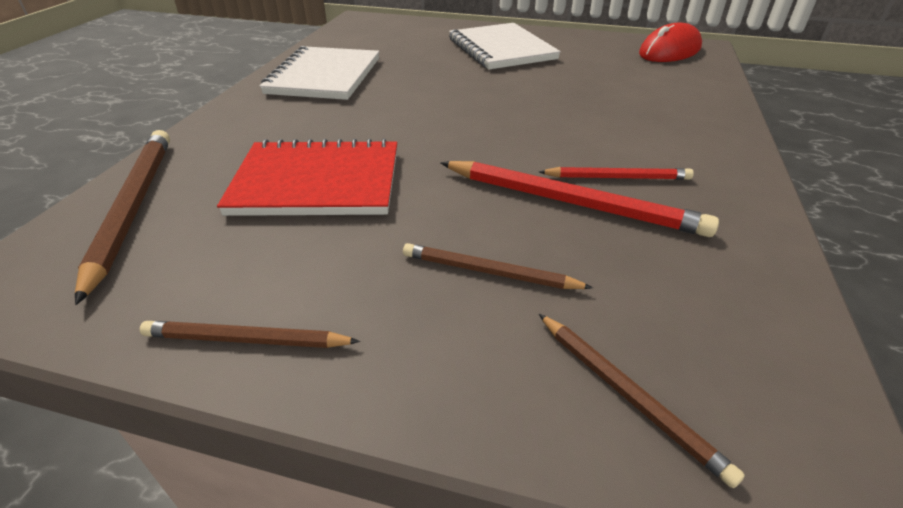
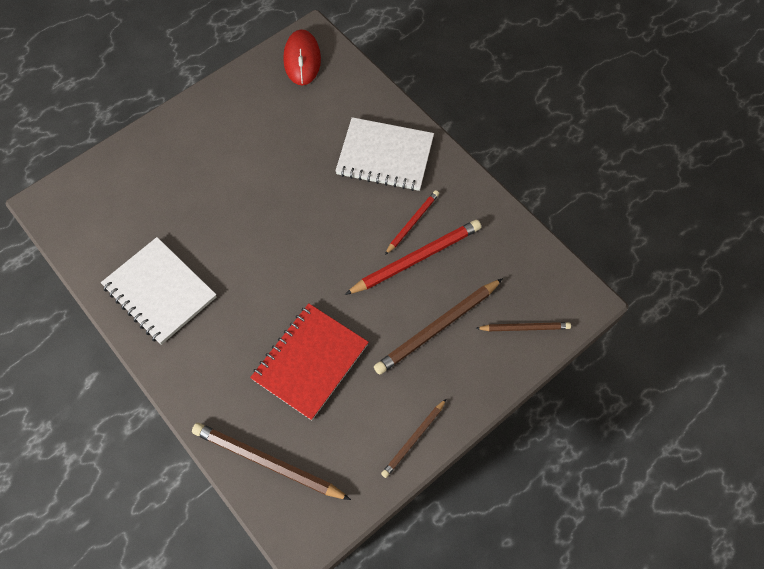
camera: 55 degrees left, 25 degrees up
brown pencil [403,243,593,289] -> brown pencil [374,278,503,375], size x1.71
white notebook [449,23,561,70] -> white notebook moved to [335,117,434,191]

